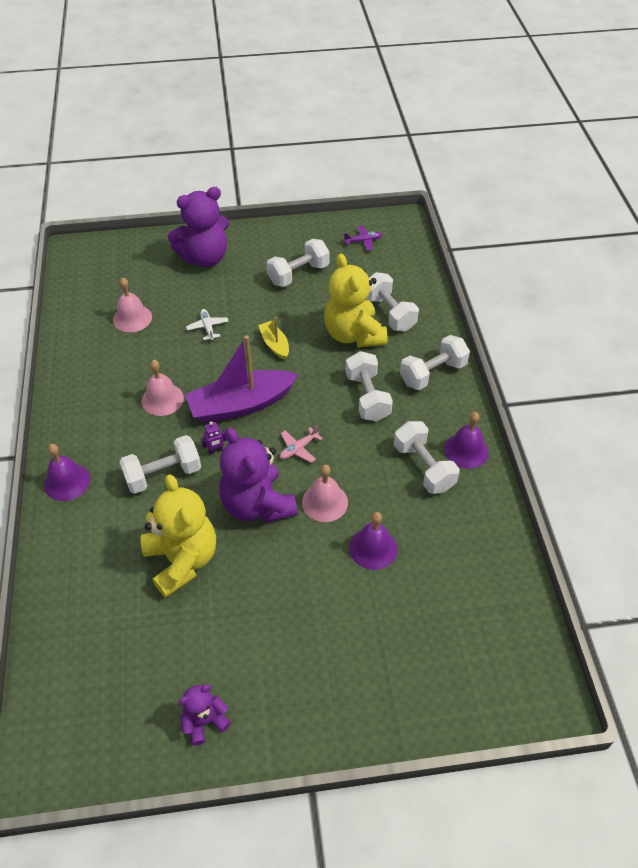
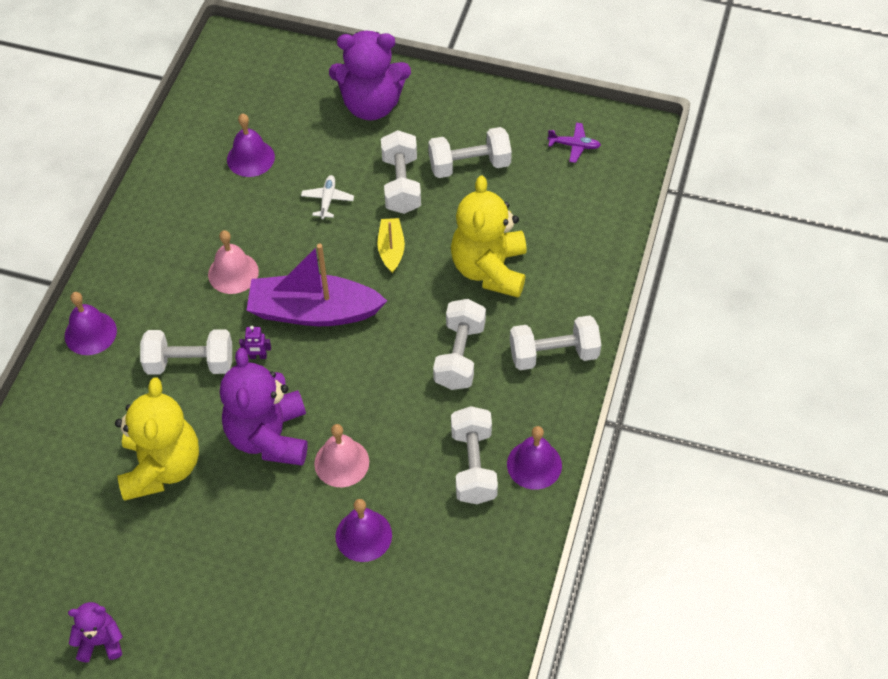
camera: 25 degrees right, 5 degrees up
pink bell [113,277,152,332] -> purple bell [227,114,275,177]
pink plane [280,425,323,463] -> none
white dumbbell [366,272,419,331] -> white dumbbell moved to [381,130,421,214]

